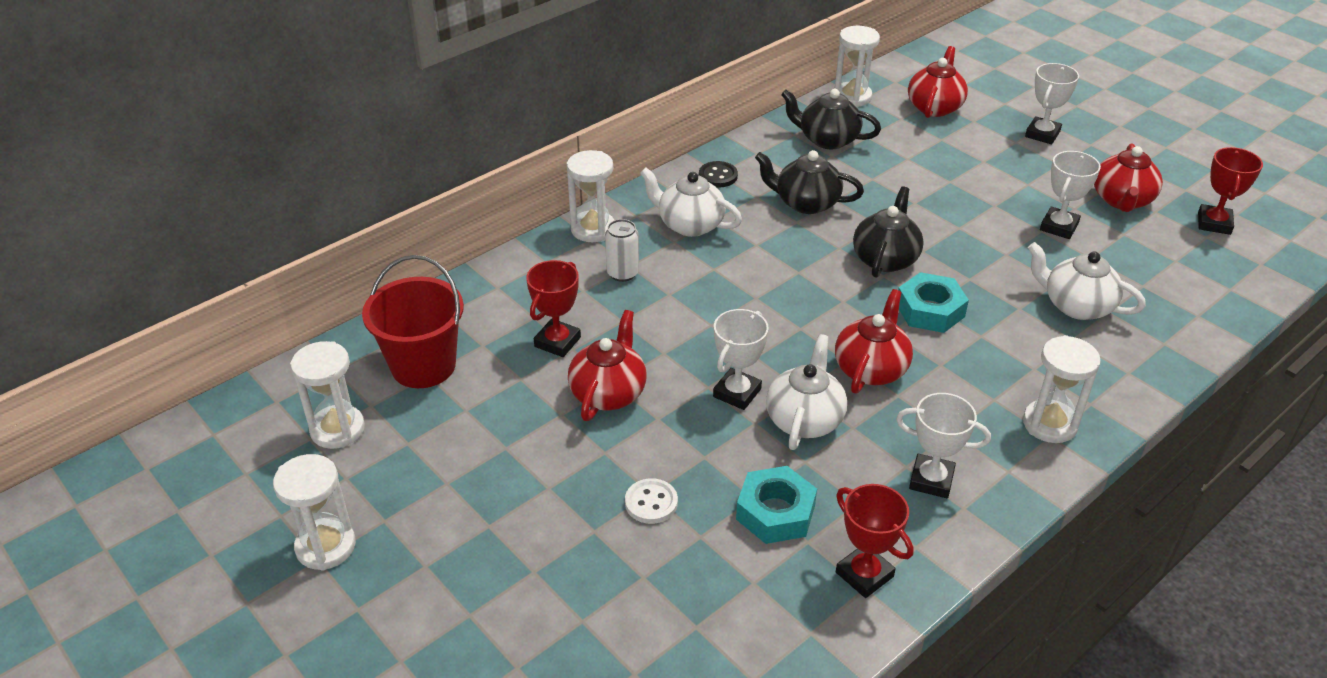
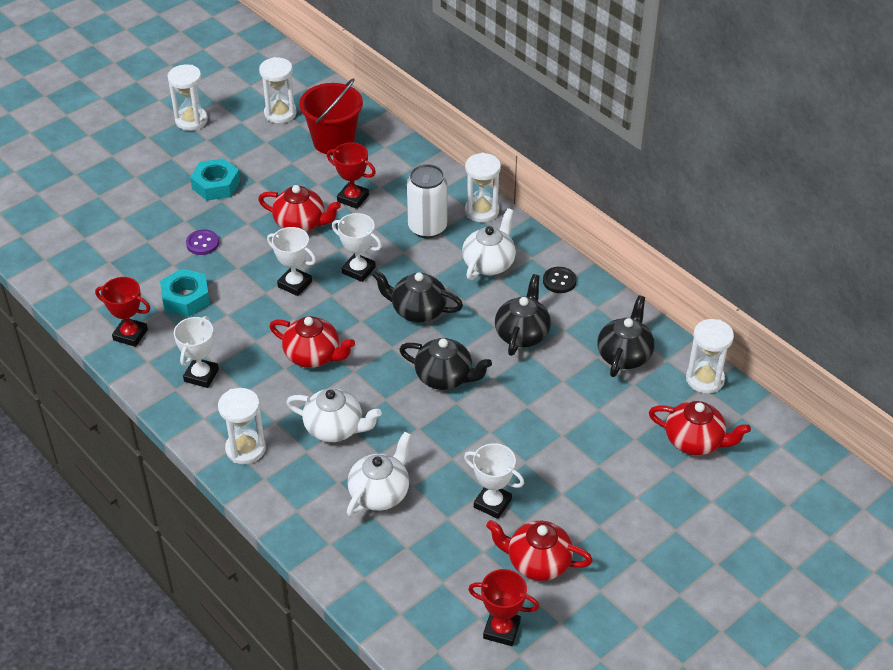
camera: 90 degrees right, 5 degrees up
white can [605,219,639,282] -> white can [407,164,447,239], size x1.62
white button [625,478,678,524] -> purple button [186,230,219,255]
white teapot [766,334,847,450] -> white teapot moved to [286,388,382,442]
red trophy [836,484,913,598] -> red trophy turned 60 degrees clockwise [95,277,150,347]
turquoise nut [898,272,969,333] -> turquoise nut moved to [190,158,240,201]
white trophy [1025,63,1079,144] -> white trophy moved to [332,213,382,282]
none -> black teapot [372,270,463,322]

